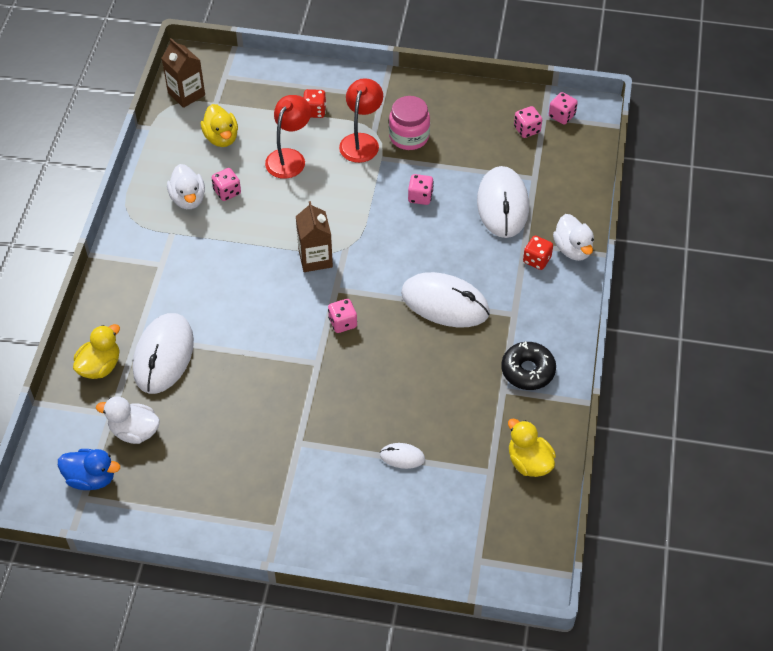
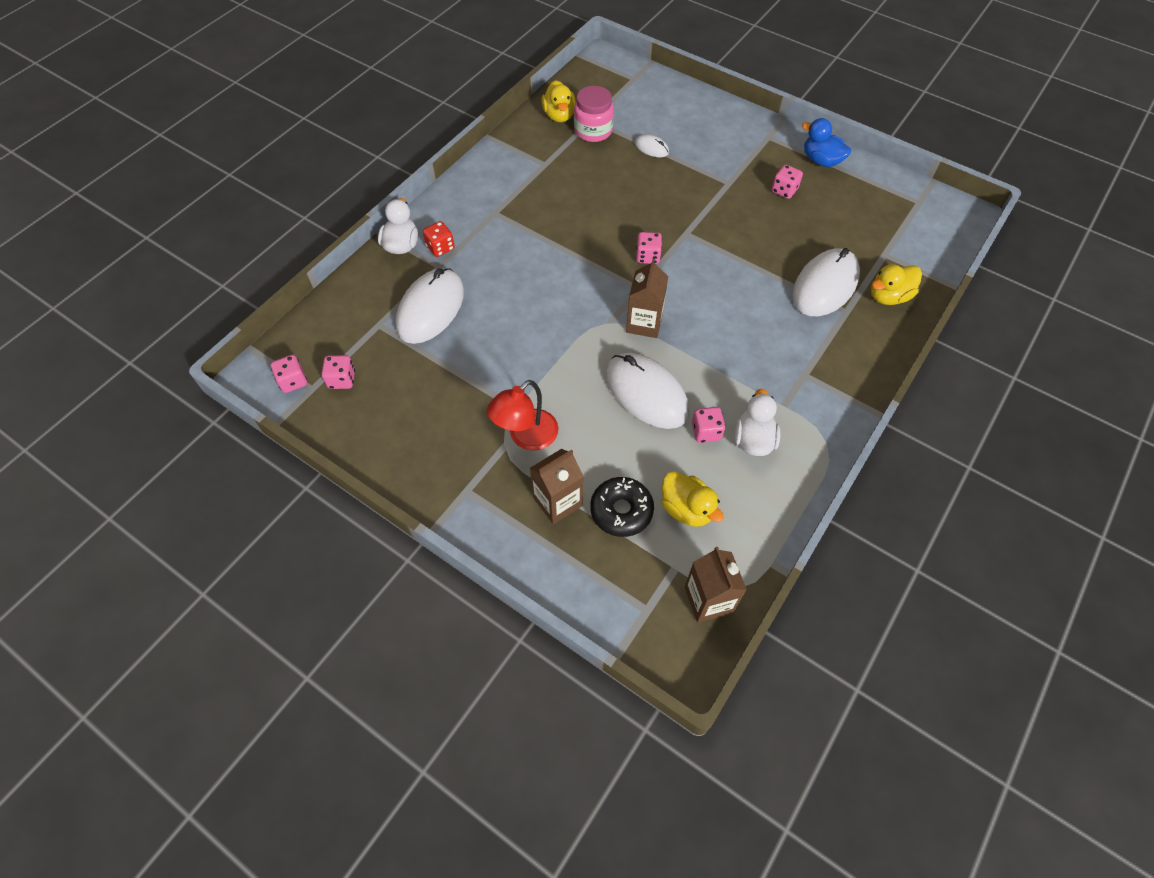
camera: 155 degrees left, 5 degrees up
blue duck [58,449,120,490] -> blue duck moved to [802,118,851,167]
white duck [96,396,160,444] -> none
yellow duck [201,104,238,147] -> yellow duck turned 135 degrees clockwise [661,471,724,527]
red lamp [265,95,311,179] -> none
red dice [303,89,326,118] -> brown carton [530,449,584,524]
pink jar [389,96,430,150] -> pink jar moved to [574,86,614,142]
white mouse [401,272,490,327] -> white mouse moved to [606,353,689,429]
pink dice [408,174,434,205] -> pink dice moved to [772,165,803,199]
black donut [501,341,556,390] -> black donut moved to [590,477,654,537]

